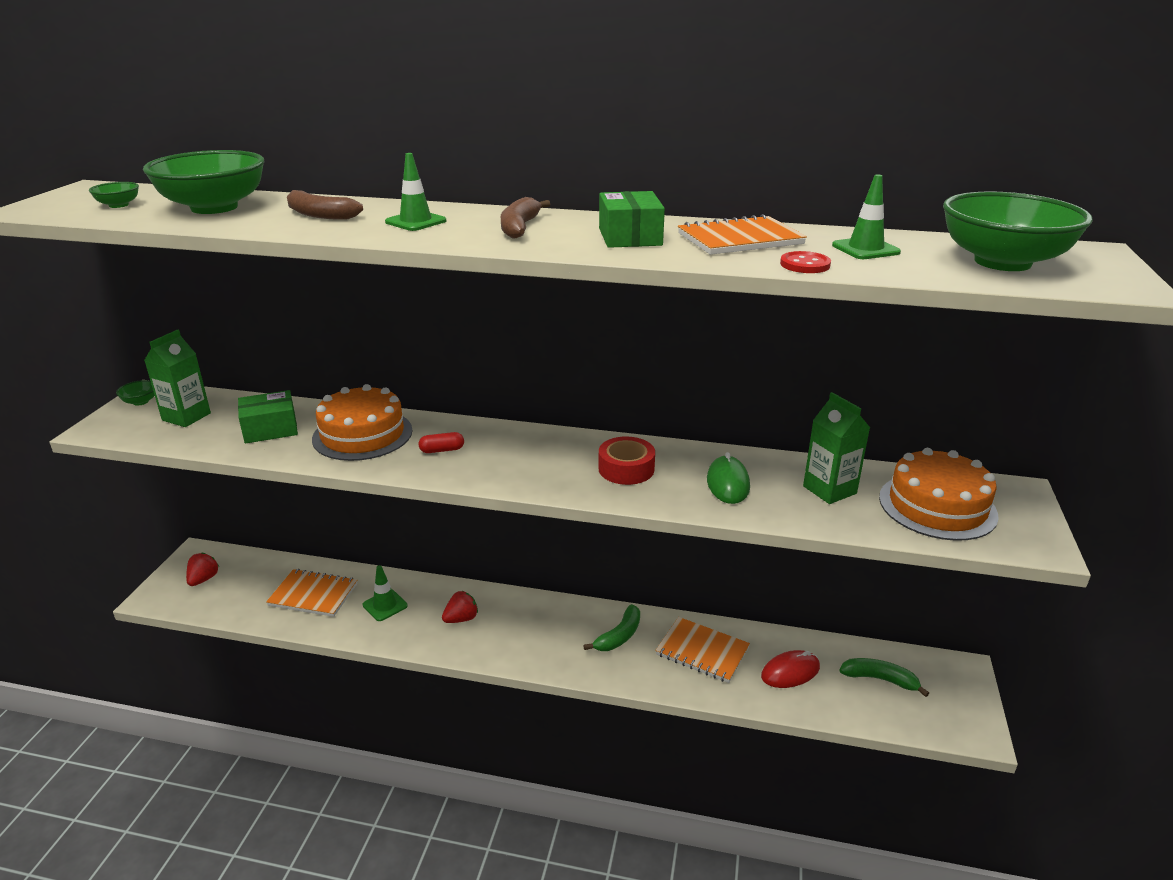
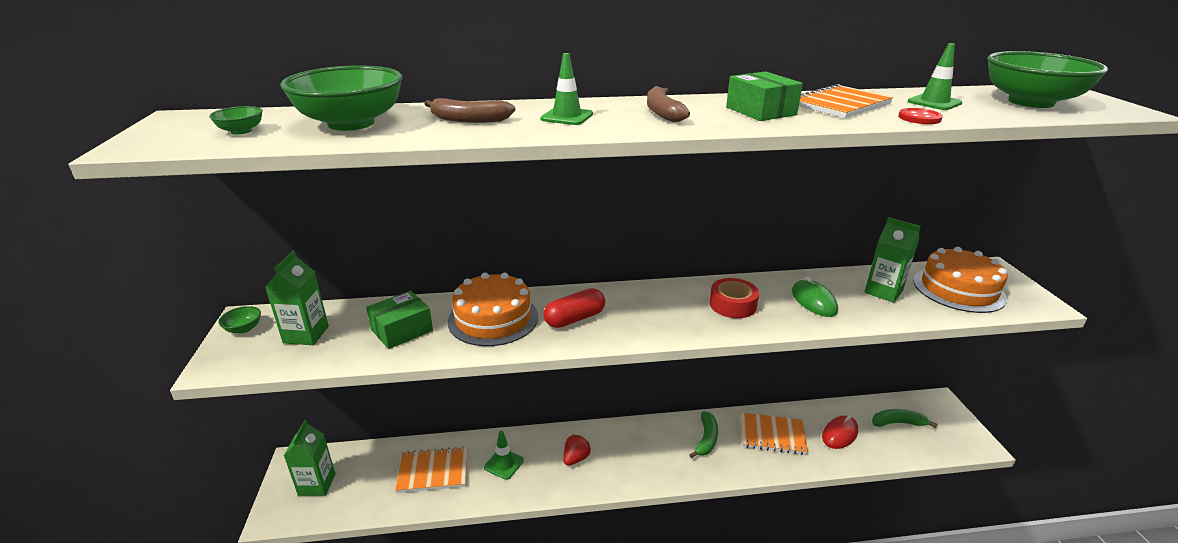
camera: 20 degrees left, 0 degrees up
red strawberry [186,553,219,586] -> green carton [284,420,335,496]
red capsule [419,432,464,453] -> red capsule [544,288,605,328], size x1.68

